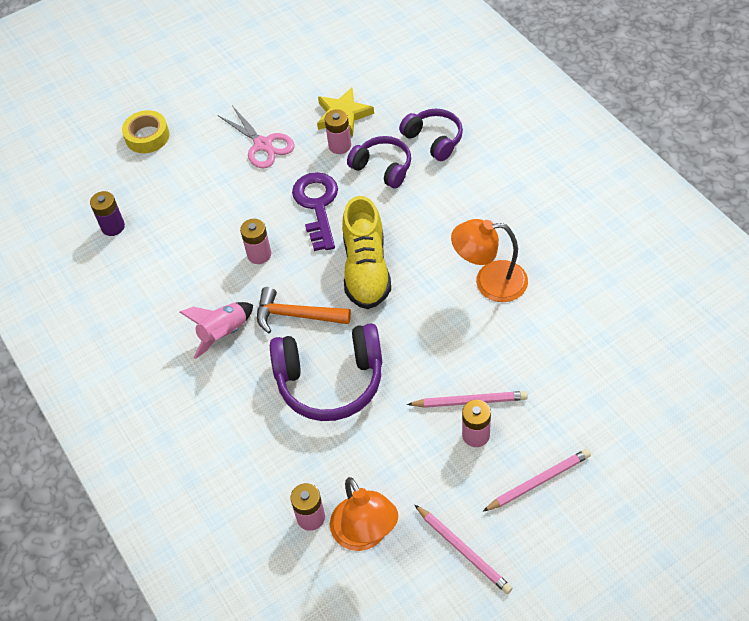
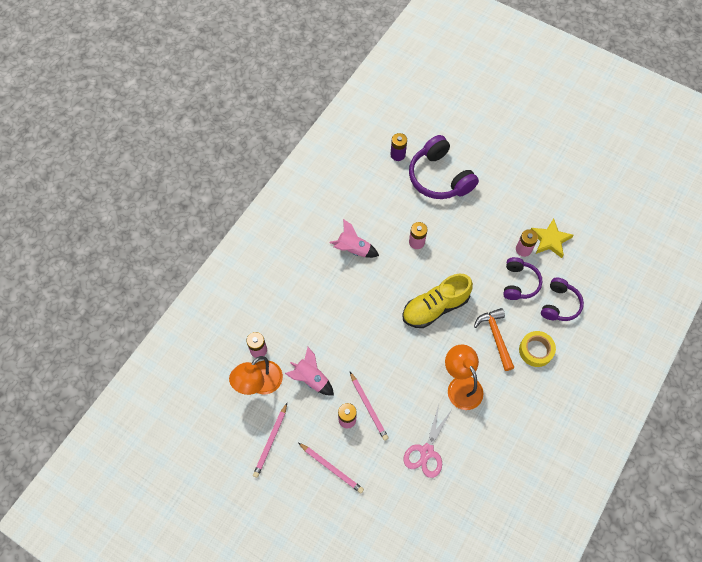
camera: 60 degrees right, 10 degrees up
yellow tape [122,110,169,153] -> yellow tape moved to [519,331,556,367]
pink scissors [218,106,295,168] -> pink scissors moved to [403,404,452,478]
orange hammer [257,287,351,333] -> orange hammer moved to [474,308,514,371]
purple headphones [270,323,382,421] -> purple headphones moved to [409,135,479,199]
purple key [292,172,338,251] -> none
none -> pink rocket [285,347,334,396]

